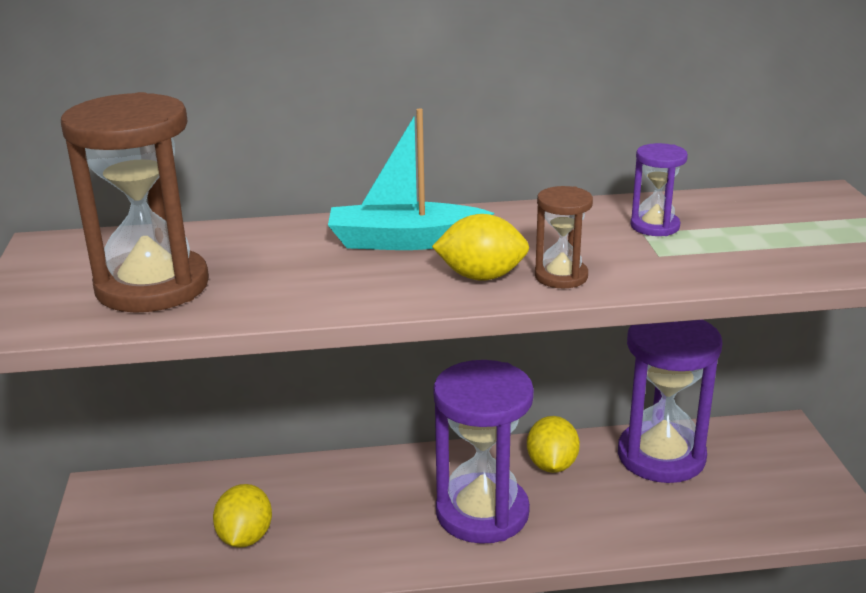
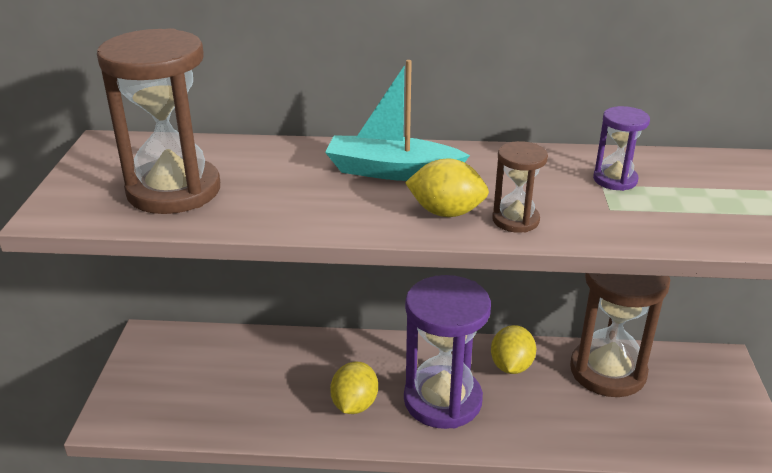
camera: 10 degrees right, 5 degrees up
yellow lemon [213,484,272,548] -> yellow lemon moved to [330,361,378,414]
purple hourglass [618,320,723,483] -> brown hourglass [570,273,670,397]

